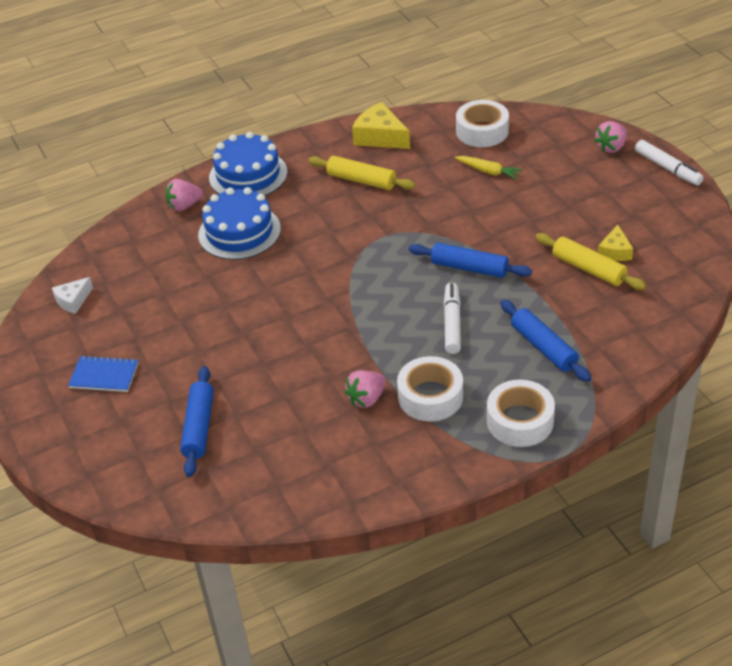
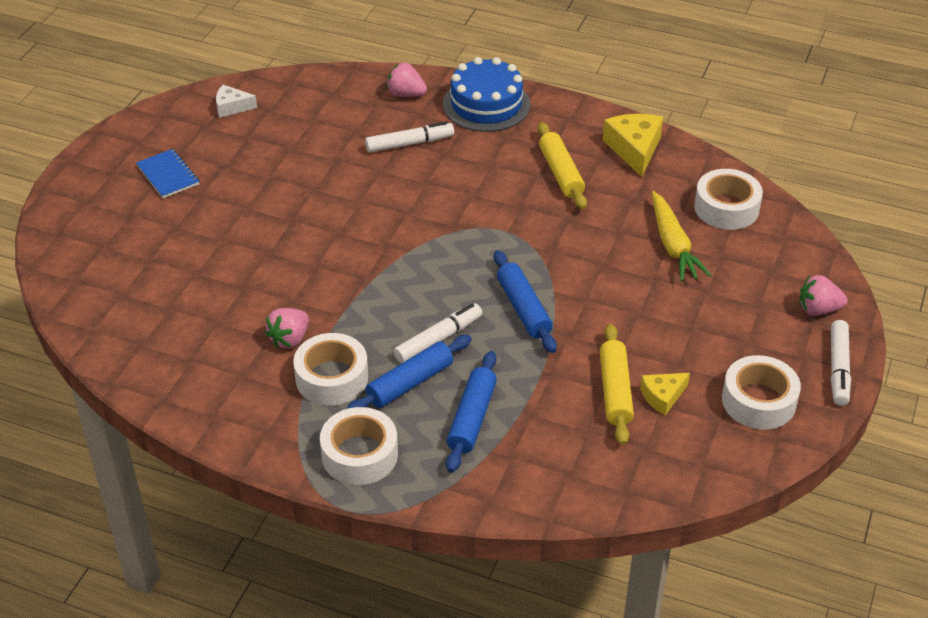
camera: 45 degrees right, 0 degrees up
blue rolling pin [180,366,214,477] -> blue rolling pin moved to [346,335,472,409]
blue cake [198,187,281,260] -> white marker [365,121,454,152]
pink strawberry [344,370,386,408] -> pink strawberry turned 60 degrees counterclockwise [265,308,309,348]
yellow carrot [455,156,523,180] -> yellow carrot [652,191,711,282], size x1.53
none -> white tape [722,355,801,430]

